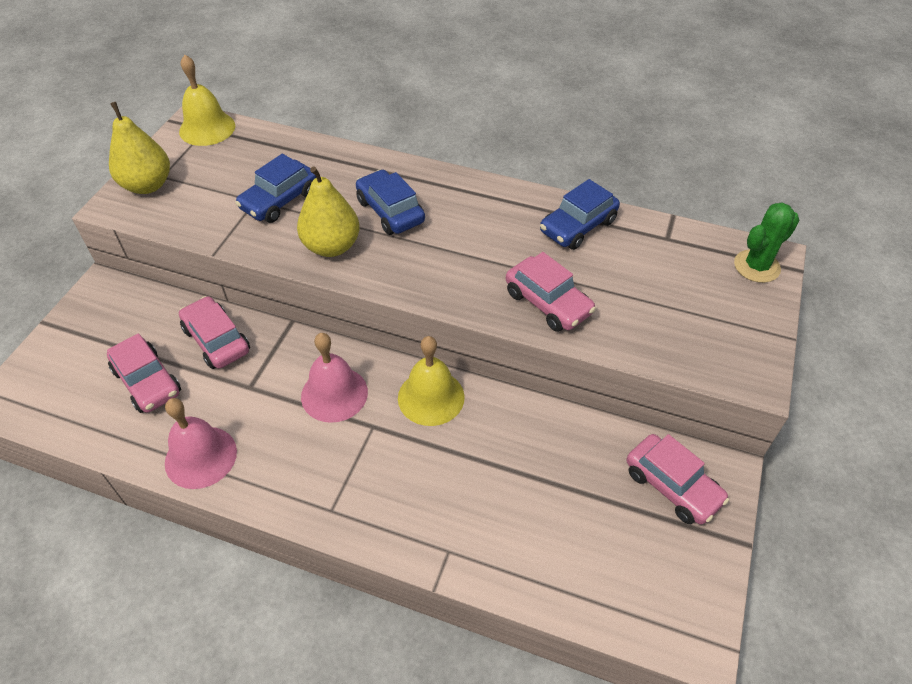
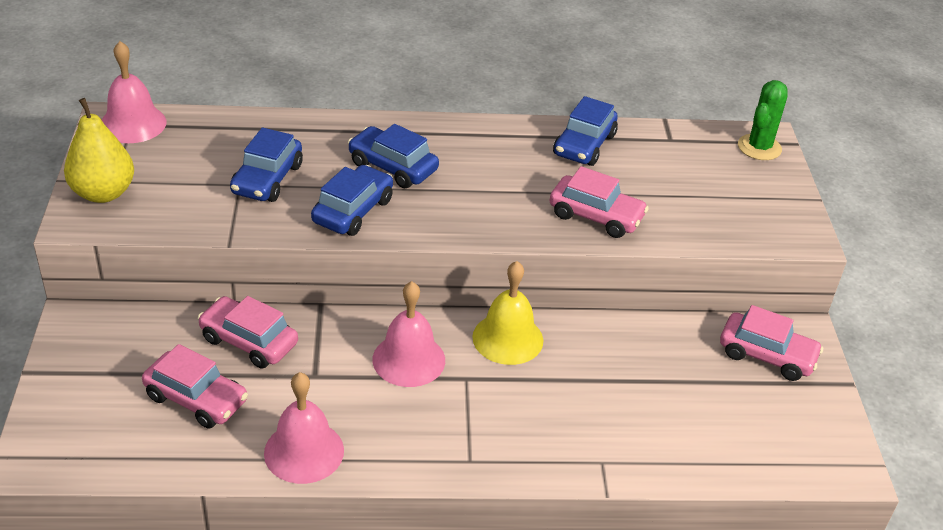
camera: 25 degrees left, 10 degrees down
yellow bell [179,55,235,146] -> pink bell [102,41,166,143]
yellow pear [297,166,360,257] -> blue car [311,165,393,236]

